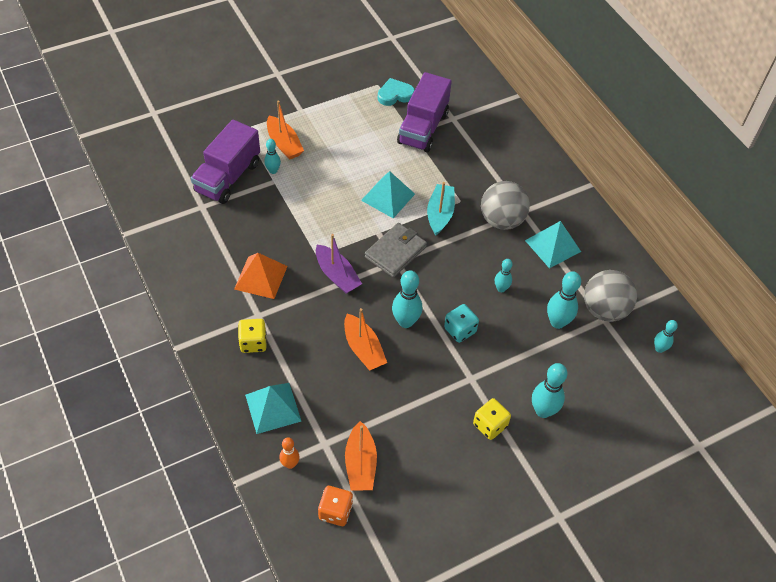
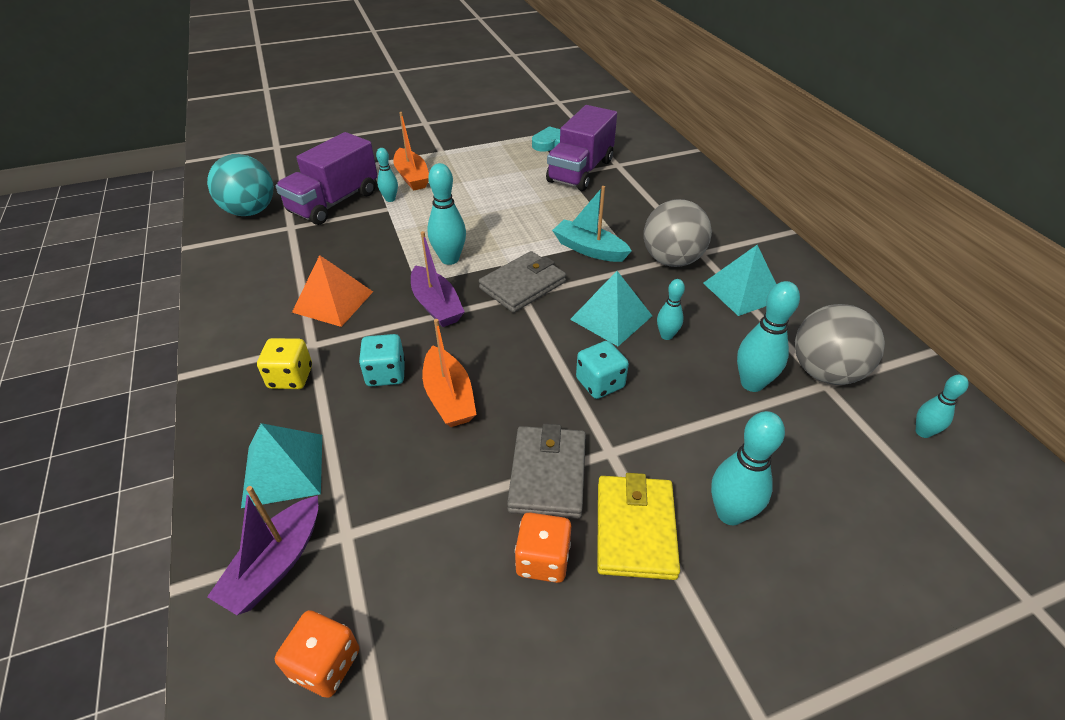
camera: 10 degrees right, 10 degrees down
orange bowling pin [279,437,300,469] -> purple boat [207,486,318,615]
orange boat [345,421,377,491] -> none
turquoise pyramid [361,171,415,218] -> turquoise pyramid moved to [570,271,652,346]
turquoise bowling pin [392,270,422,328] -> turquoise bowling pin moved to [427,163,466,265]
turquoise boat [427,182,455,236] -> turquoise boat turned 75 degrees counterclockwise [552,186,631,262]
yellow dice [473,398,511,440] -> yellow wallet [597,473,680,580]
none -> turquoise ball [207,154,274,216]
none -> turquoise dice [359,334,405,386]
none -> grey wallet [507,424,586,519]
none -> orange dice [515,513,571,583]

